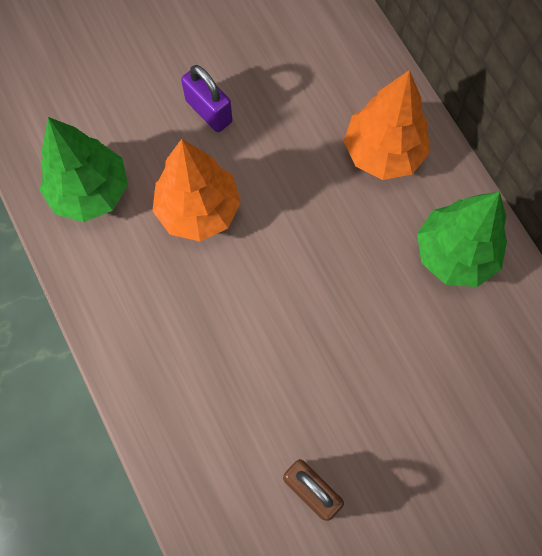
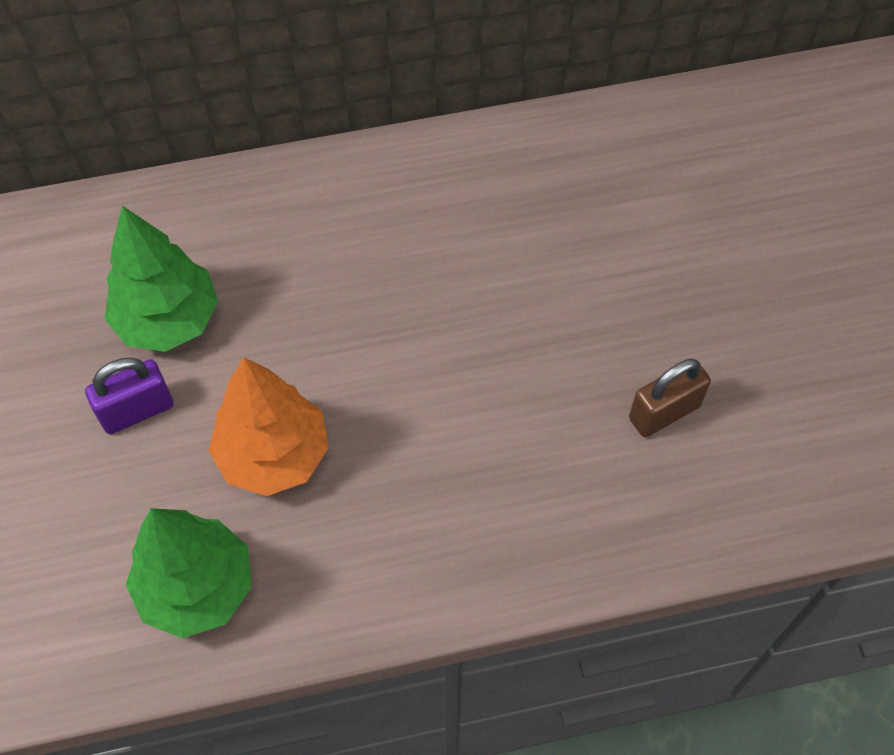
camera: 75 degrees left, 10 degrees down
orange tree [344,70,430,180] -> none
green tree [417,192,507,287] -> green tree moved to [105,206,218,352]

